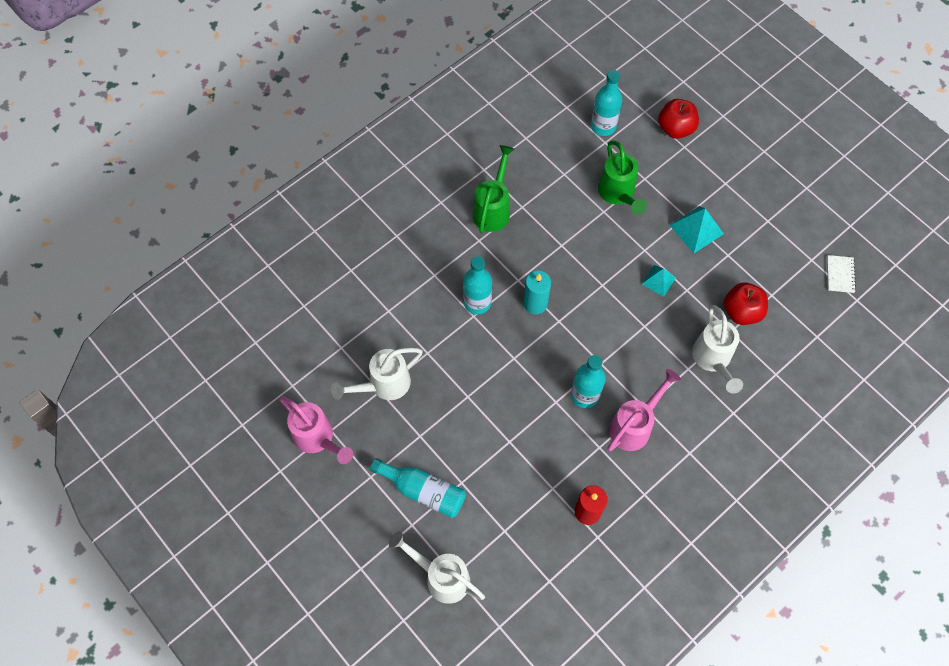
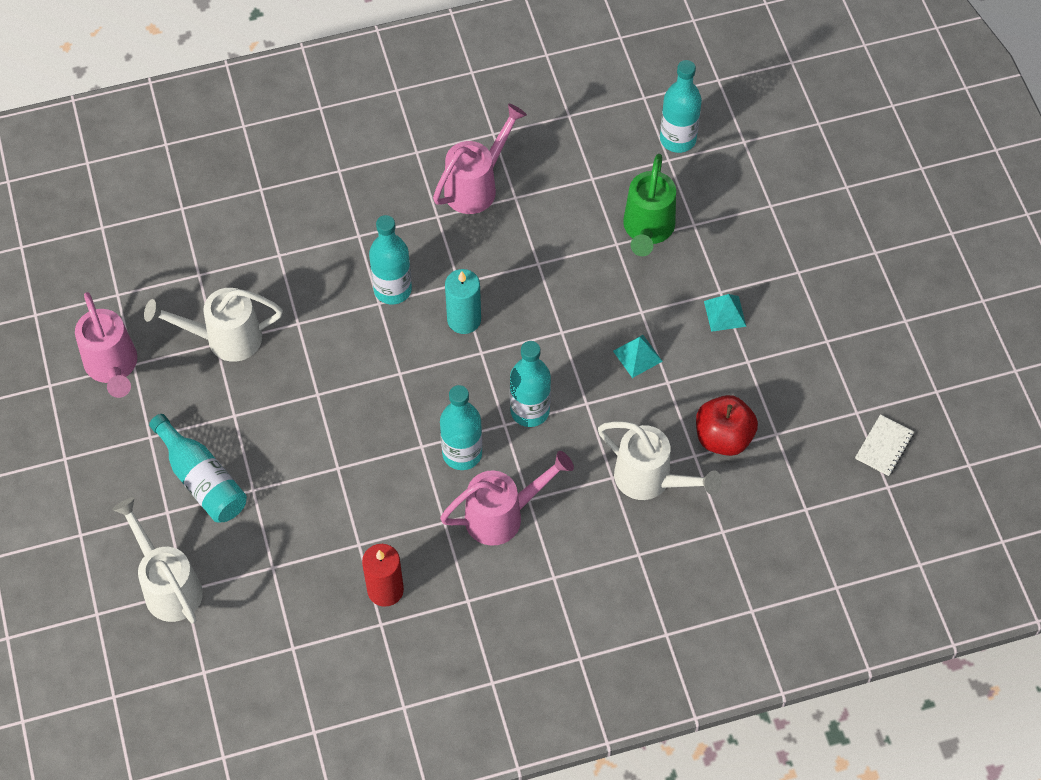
camera: 25 degrees right, 5 degrees down
green watering can [473,145,514,233] -> pink watering can [433,103,527,214]
red apple [658,99,699,139] -> none
turquoise pyramid [670,206,724,253] -> turquoise pyramid [704,294,746,332], size x0.64
white watering can [692,305,743,394] -> white watering can turned 75 degrees counterclockwise [598,421,722,500]
none -> turquoise bottle [510,341,551,427]

